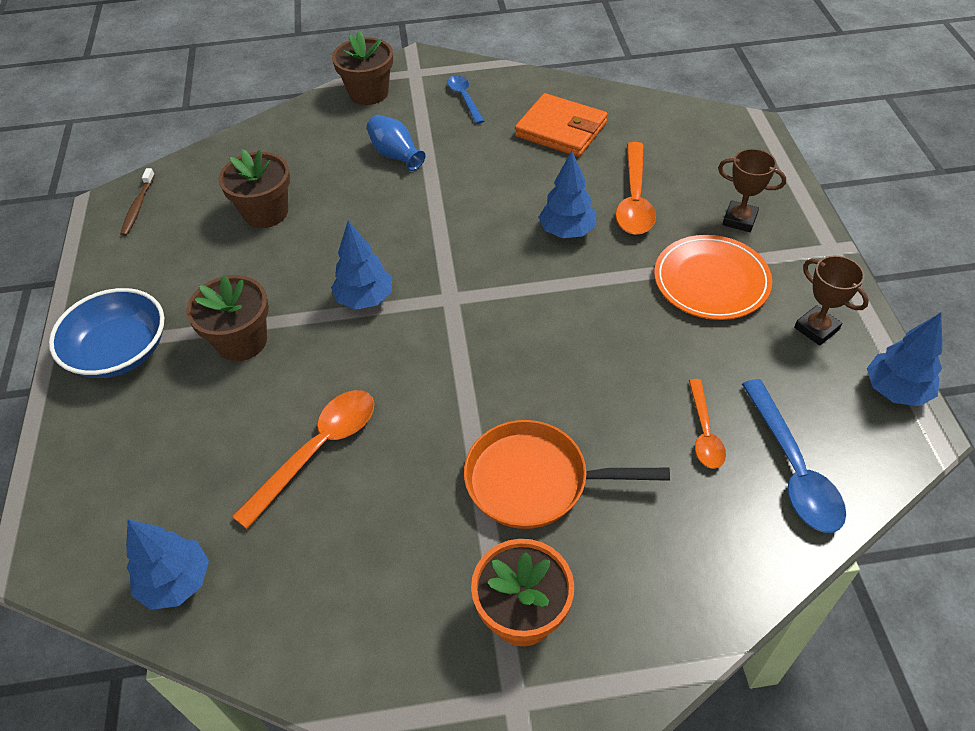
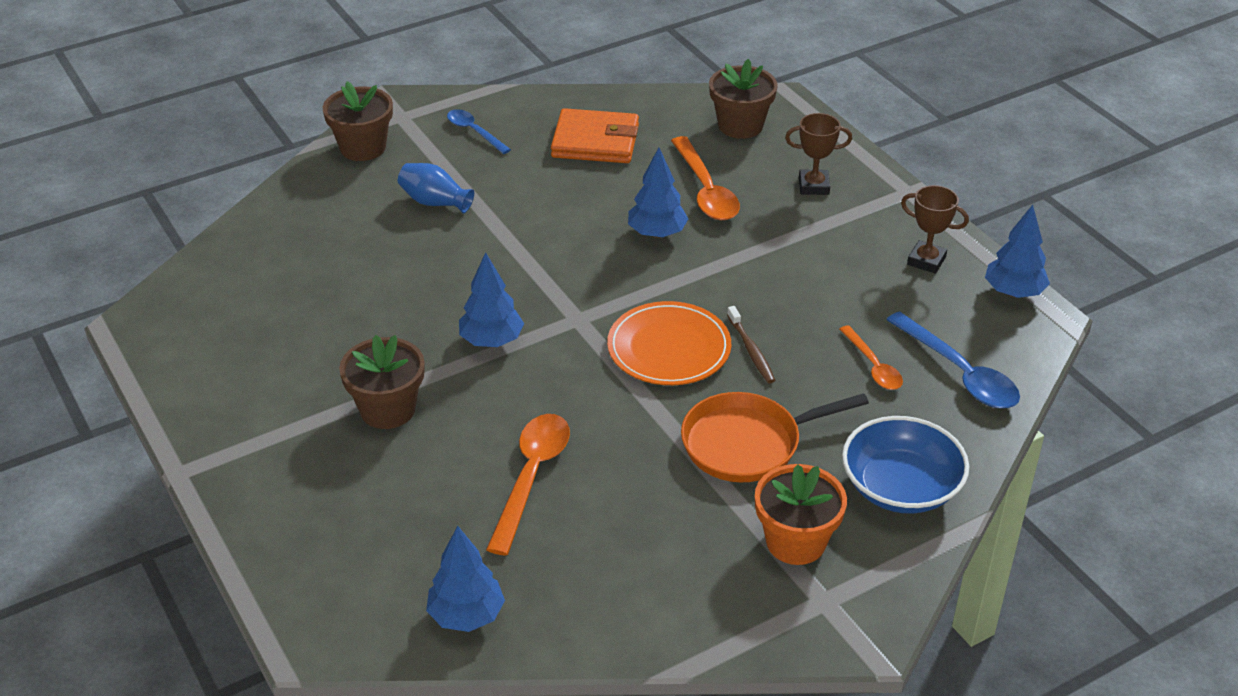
camera: 25 degrees left, 10 degrees down
blue bowl [49,288,164,378] -> blue bowl moved to [842,416,969,514]
brown toothbrush [120,168,155,236] -> brown toothbrush moved to [727,306,775,383]
brown flower pot [218,149,290,228] -> brown flower pot moved to [709,59,778,139]
orange plate [654,235,772,320] -> orange plate moved to [607,301,731,385]

